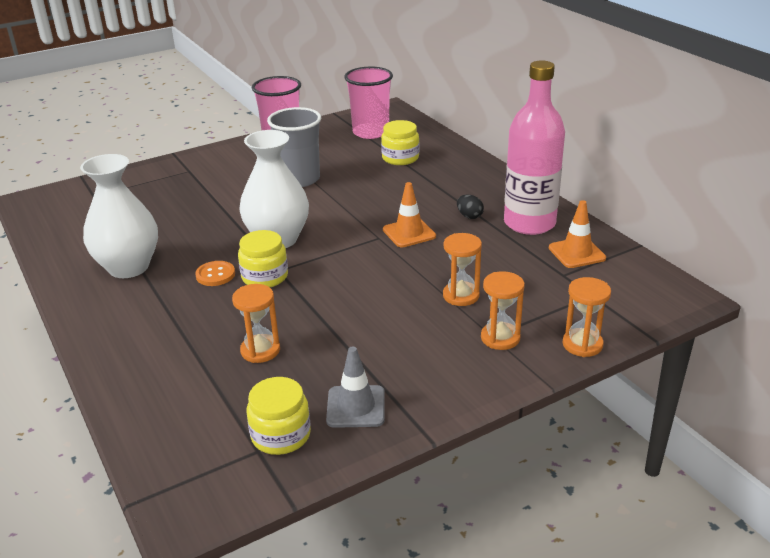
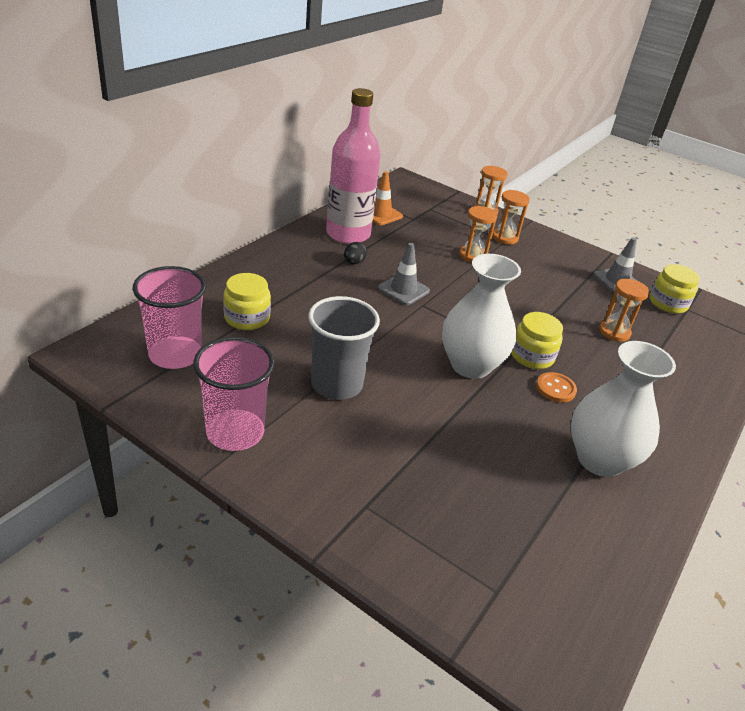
camera: 120 degrees left, 5 degrees up
orange traffic cone [383,182,436,247] -> grey traffic cone [378,243,430,305]

